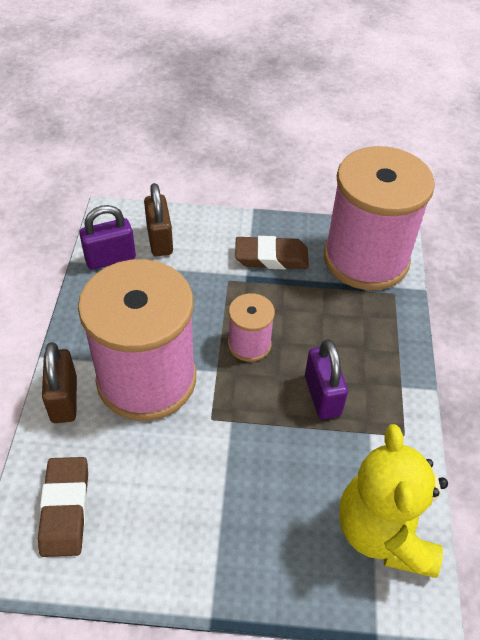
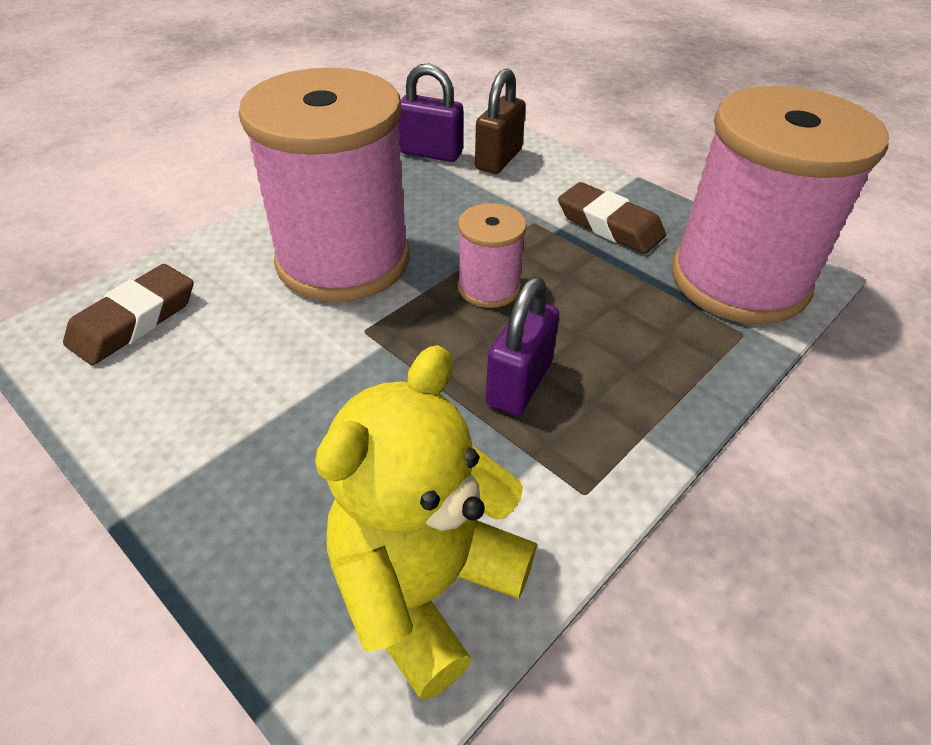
camera: 40 degrees right, 5 degrees down
brown padlock [42,342,77,423] -> none

